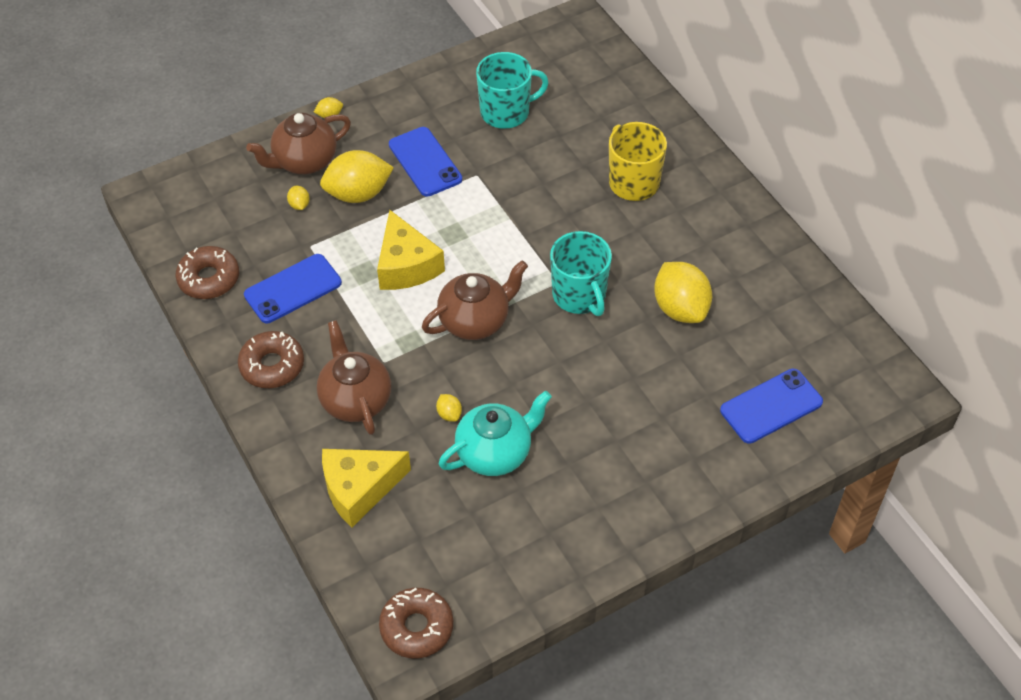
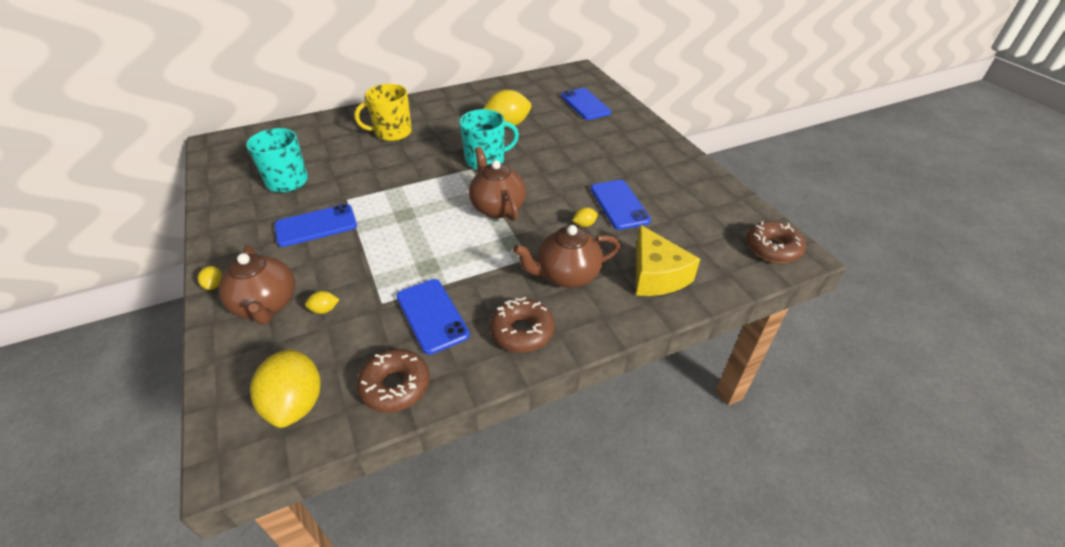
camera: 85 degrees left, 10 degrees down
yellow lemon [320,150,394,203] -> yellow lemon moved to [250,349,321,428]
yellow cheese [377,210,445,290] -> none
turquoise teapot [439,391,552,476] -> blue phone [591,180,651,230]

